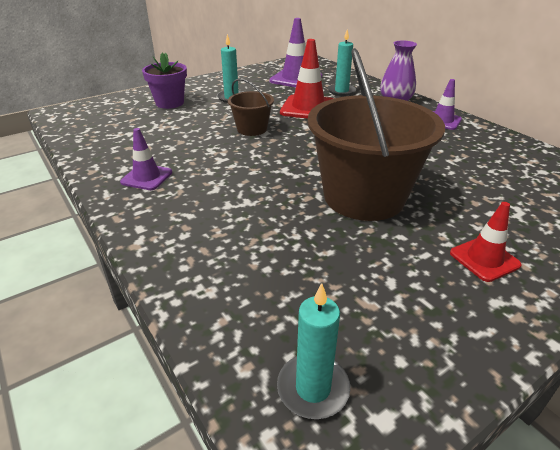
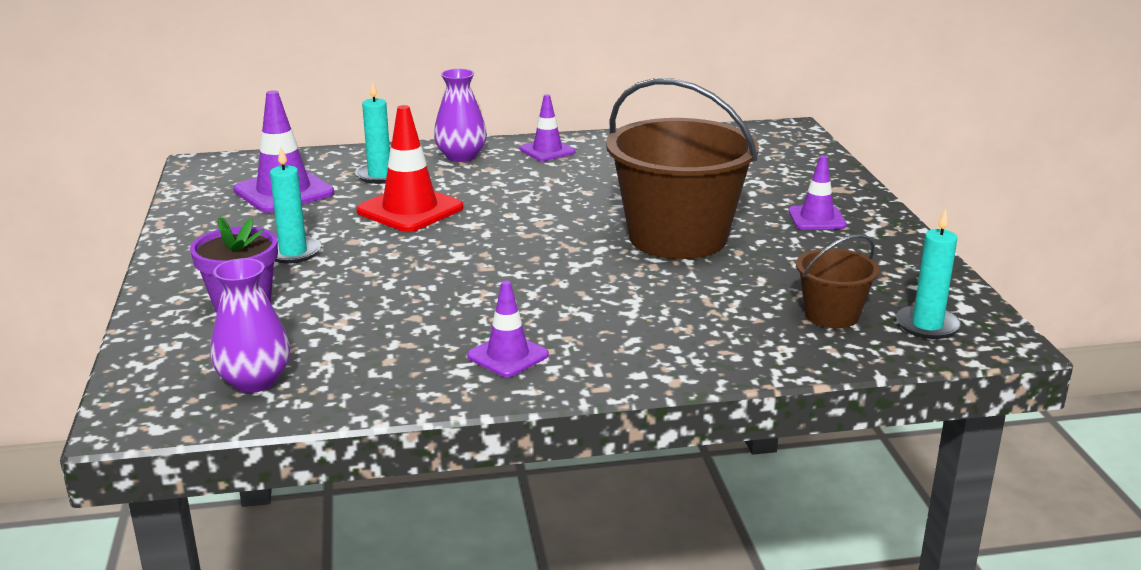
camera: 65 degrees left, 10 degrees down
brown bucket [228,78,274,136] -> brown bucket moved to [796,234,879,328]
red traffic cone [450,202,522,282] -> purple traffic cone [788,156,847,230]
none -> purple vase [211,258,290,393]

